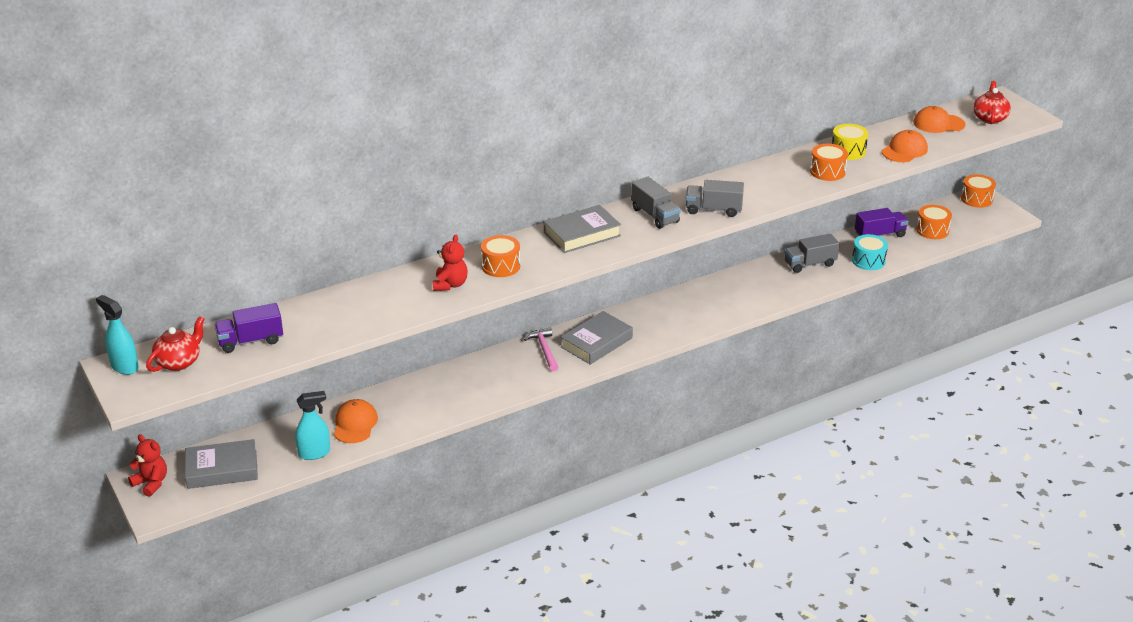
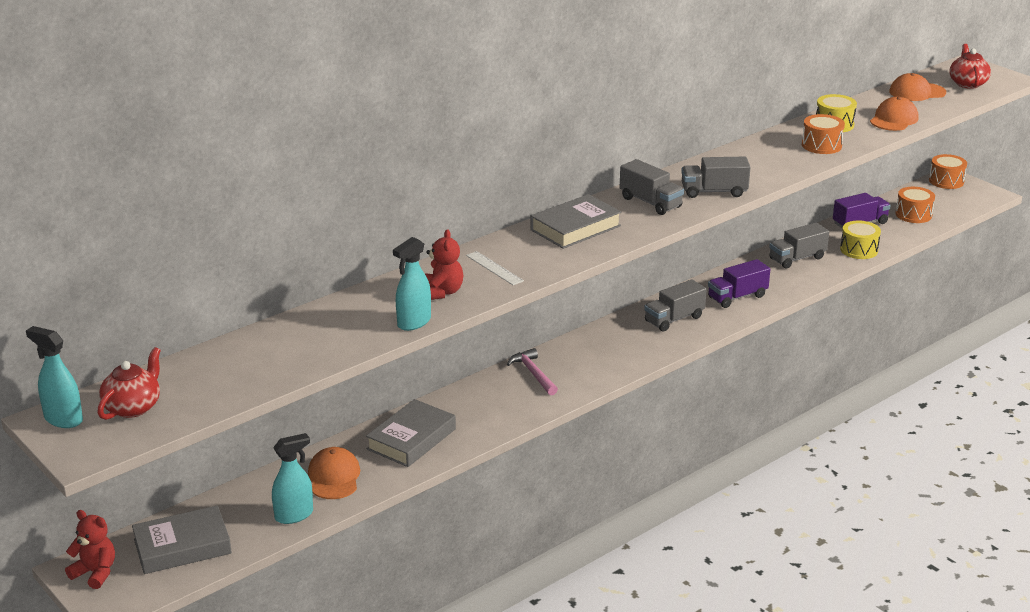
camera: 10 degrees left, 5 degrees down
purple truck [215,303,283,353] -> purple truck moved to [708,259,770,308]
orange drum [481,235,520,277] -> white ruler [466,251,524,285]
grey book [561,311,633,365] -> grey book moved to [366,399,456,467]
turquoise drum [852,234,888,270] -> yellow drum [840,221,881,259]
none -> turquoise spray bottle [393,237,431,331]
none -> grey truck [644,279,707,332]

